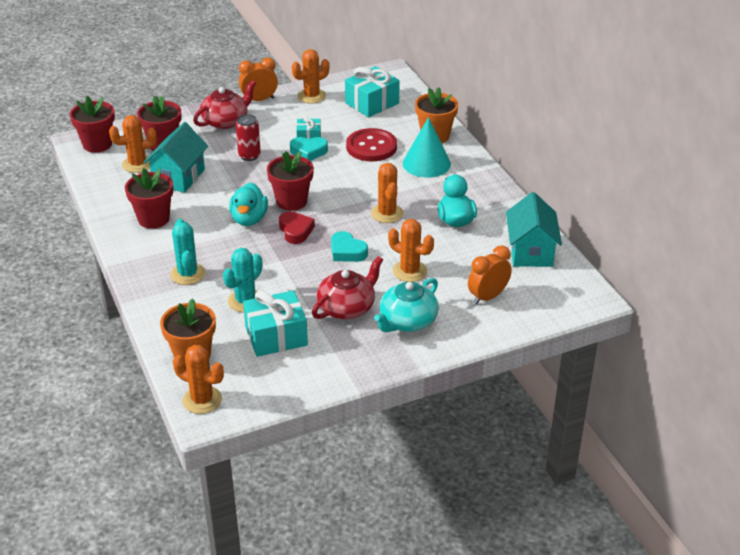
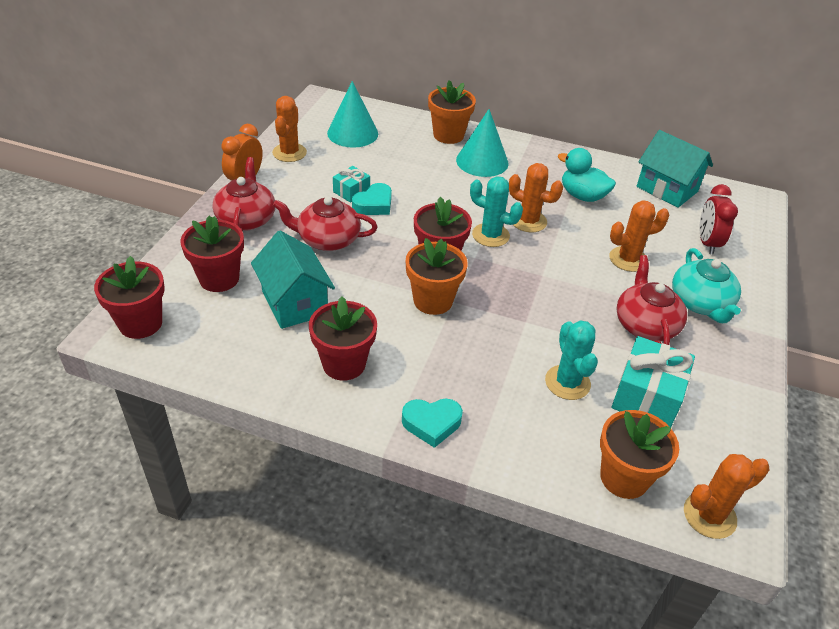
camera: 50 degrees left, 5 degrees up
orange cactus [109,115,157,173] -> none
turquoise cactus [170,219,205,285] -> turquoise cactus moved to [470,176,523,247]
turquoise duck [229,183,268,226] -> orange flower pot [406,238,468,315]
red can [236,114,261,161] -> red teapot [273,196,378,251]
red heart [279,211,315,244] -> none
turquoise heart [331,231,368,262] -> turquoise heart moved to [402,399,463,448]
turquoise gift [345,66,400,117] -> turquoise cone [327,81,378,148]
red button [346,128,397,161] -> none
orange clock [468,245,512,305] -> red clock [699,184,738,254]

